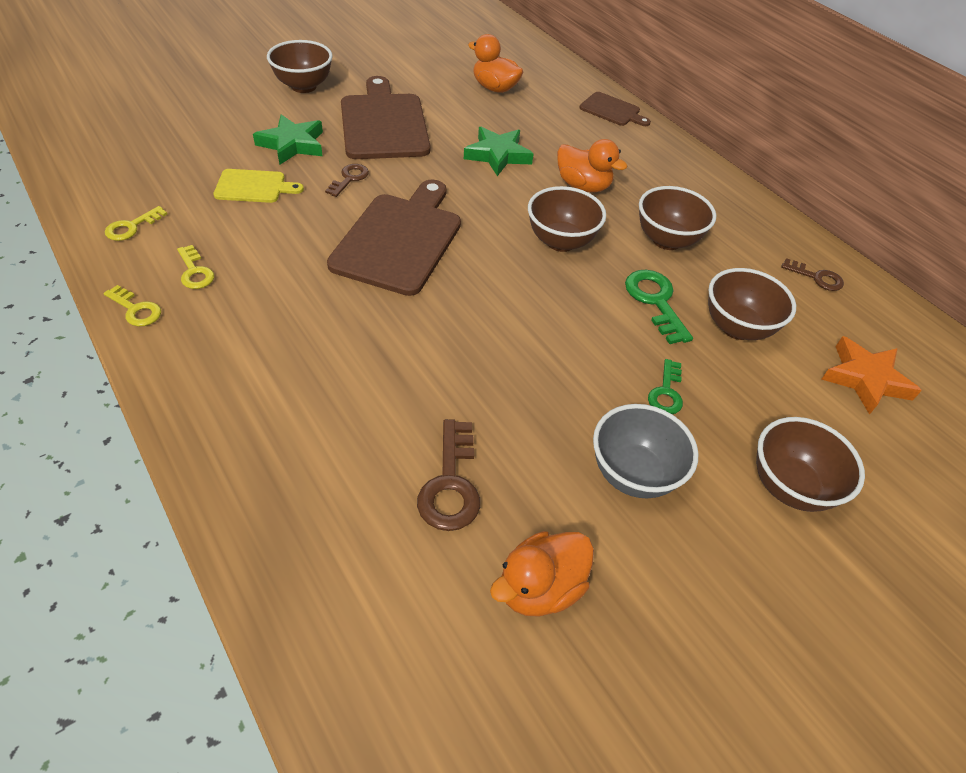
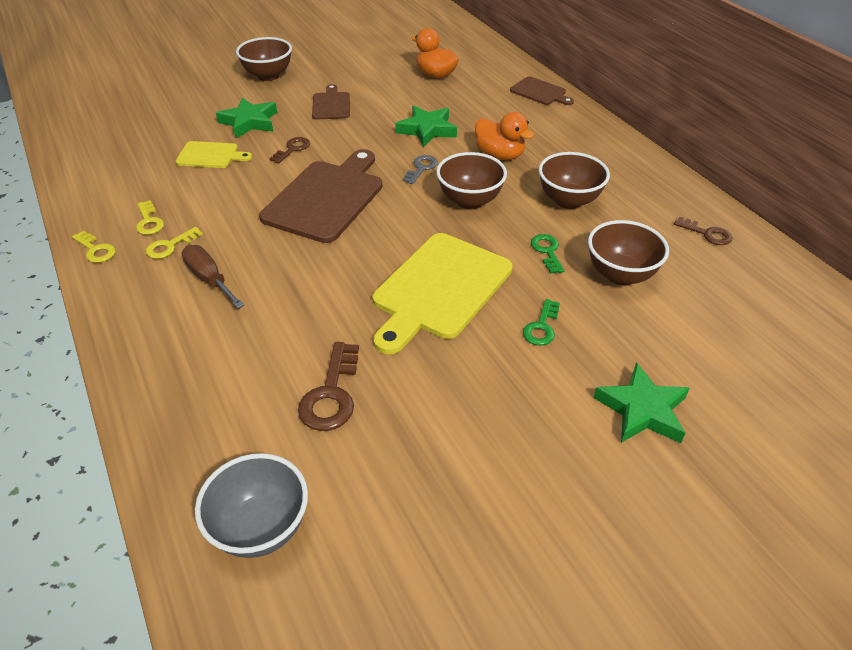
camera: 10 degrees right, 5 degrees down
yellow key [105,206,167,241] -> yellow key moved to [146,227,203,259]
brown cutting board [341,76,430,159] -> brown cutting board [312,84,350,120], size x0.52
orange duck [490,531,594,617] -> none
grey bowl [593,404,698,498] -> grey bowl moved to [195,453,308,558]
green key [625,270,693,344] -> green key [531,234,565,274], size x0.63
brown bowl [756,417,865,512] -> green star [594,362,690,443]
orange star [822,336,922,415] -> none
none -> brown screwdriver [181,245,244,308]
none -> yellow cutting board [372,233,513,354]
none -> grey key [402,155,438,184]

